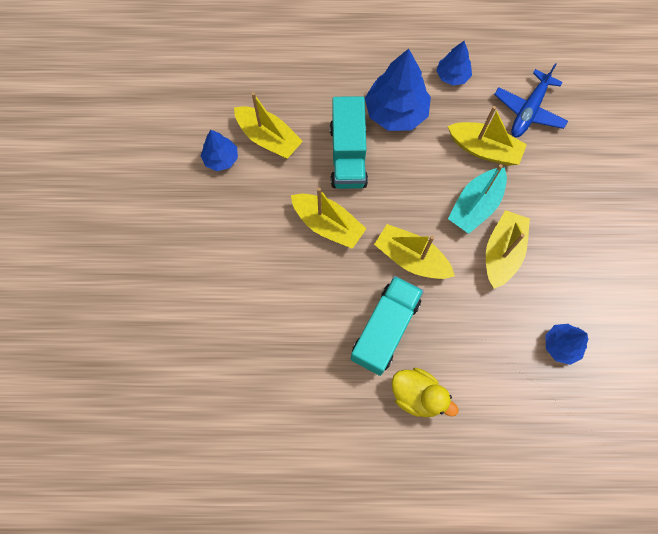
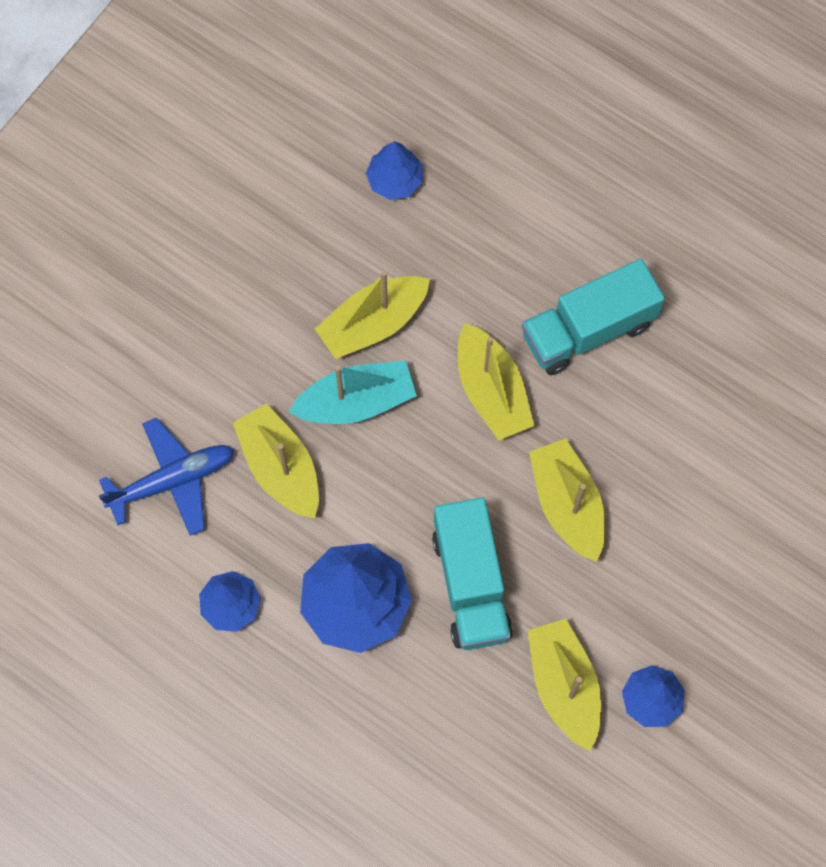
camera: 145 degrees left, 0 degrees up
turquoise truck [330,96,368,189] -> turquoise truck turned 135 degrees clockwise [432,497,513,650]
yellow duck [392,368,459,417] -> none

